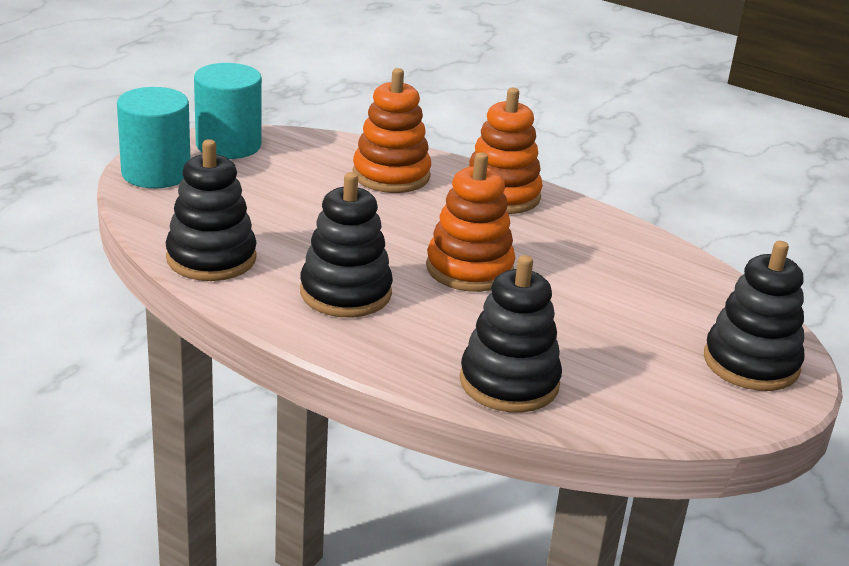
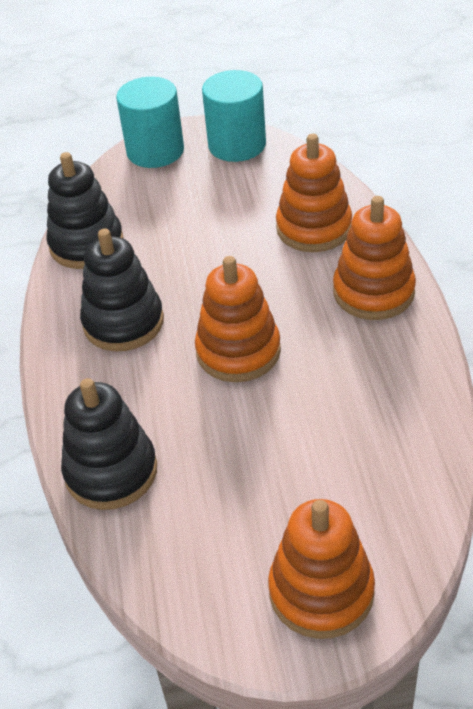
camera: 55 degrees right, 15 degrees up
black stacking toy [704,241,804,391] -> orange stacking toy [268,499,375,639]

